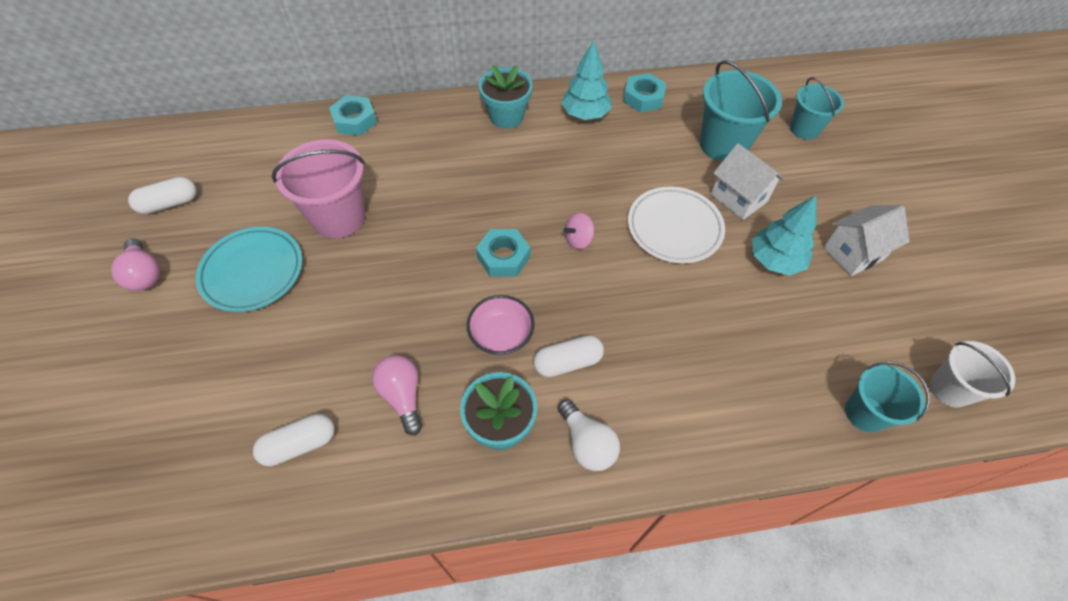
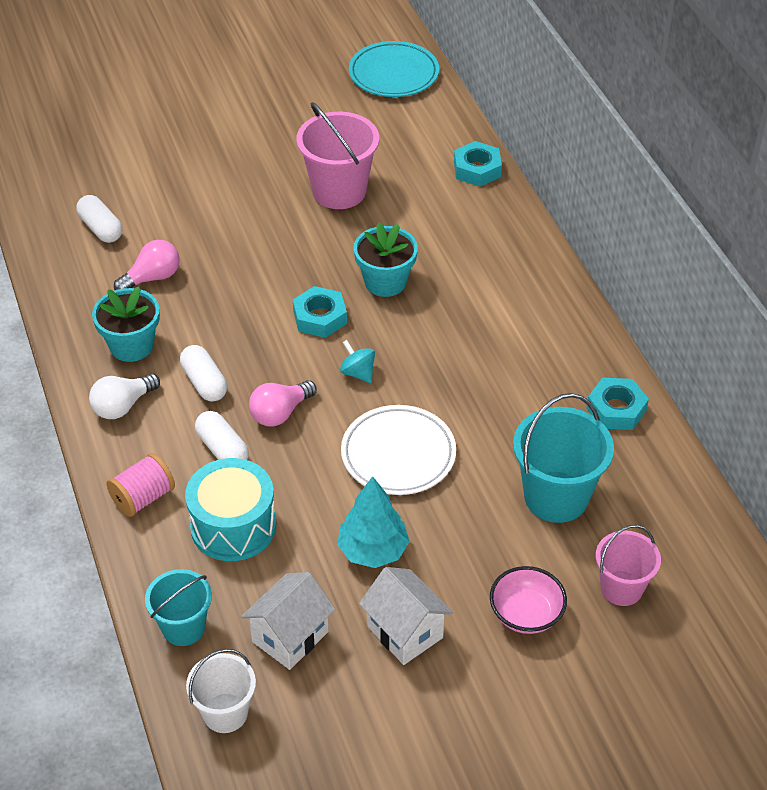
camera: 80 degrees right, 10 degrees down
pink light bulb [111,238,160,291] -> pink light bulb moved to [249,380,317,426]
white capsule [128,177,197,214] -> white capsule moved to [195,411,249,460]
turquoise plate [196,227,303,312] -> turquoise plate moved to [349,41,439,97]
pink bowl [466,295,535,356] -> pink bowl moved to [490,566,567,634]
turquoise flower pot [479,65,533,129] -> turquoise flower pot moved to [353,222,418,297]
turquoise tree [561,40,612,120] -> none
pink spinning top [563,213,594,249] -> turquoise spinning top [340,340,375,383]
white house [711,144,785,220] -> white house moved to [241,572,335,670]
turquoise bucket [790,77,844,140] -> pink bucket [596,525,661,606]
none -> pink spool [107,453,175,517]
none -> turquoise drum [185,458,276,561]

